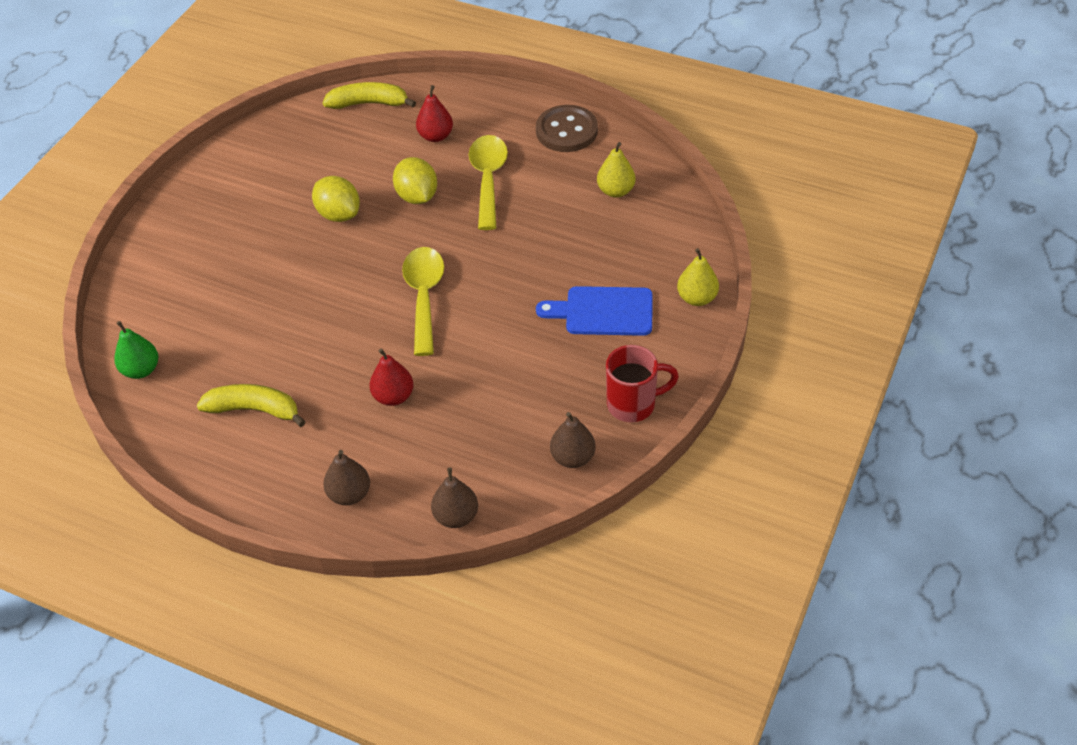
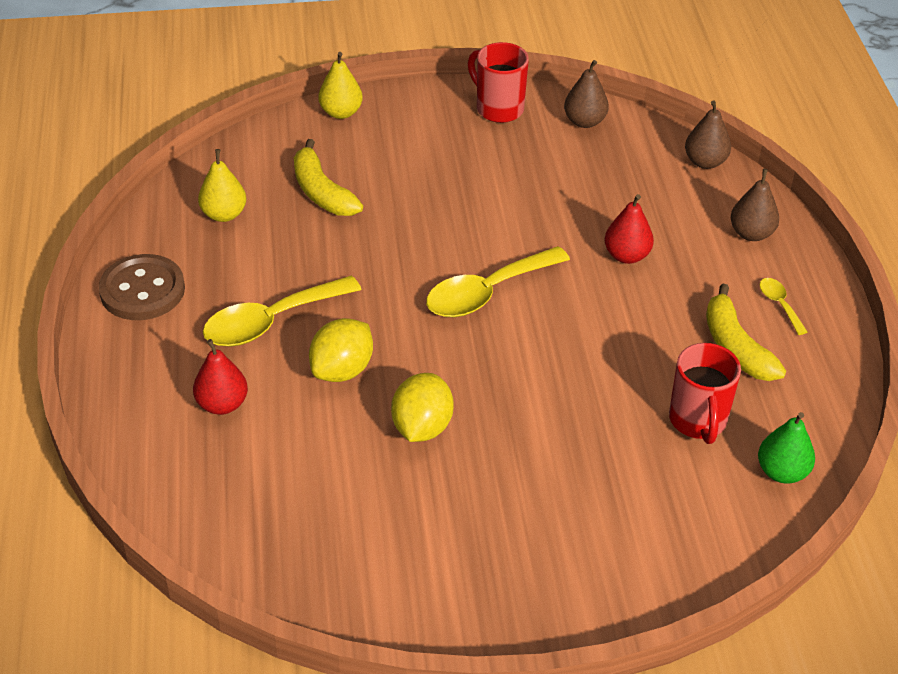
camera: 125 degrees left, 5 degrees down
yellow banana [322,82,416,109] -> yellow banana moved to [294,139,363,216]
blue cutting board [536,286,653,336] -> none
none -> red mug [669,343,741,444]
none -> yellow spoon [760,278,807,335]

